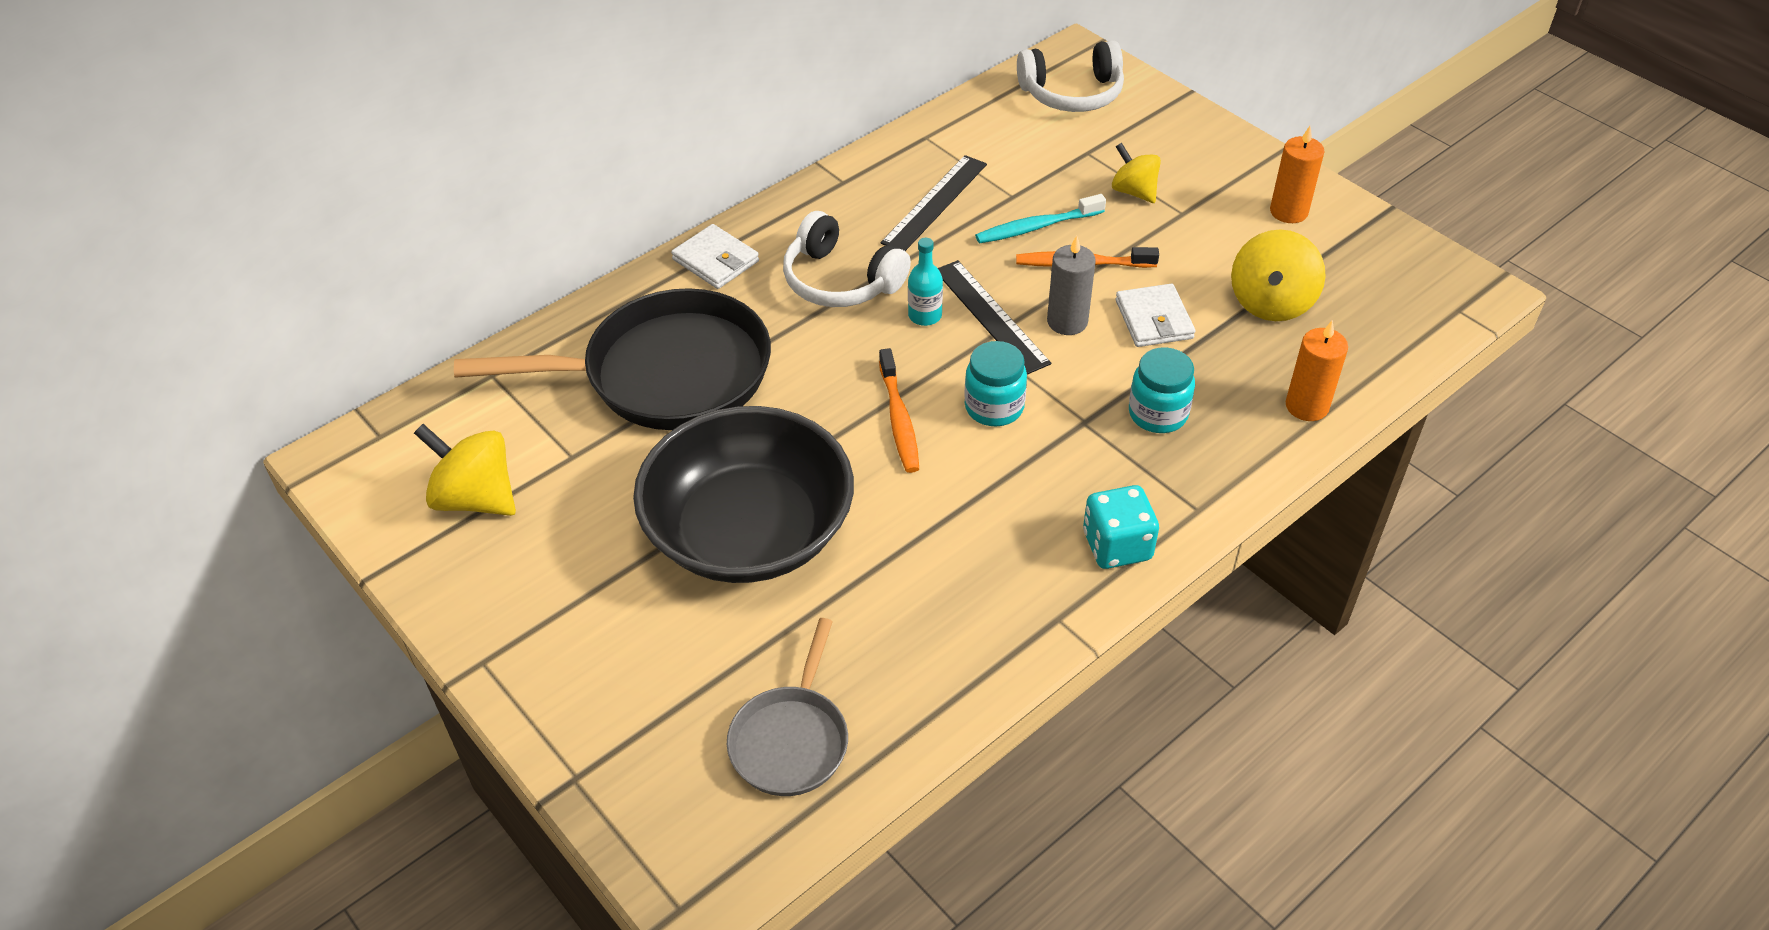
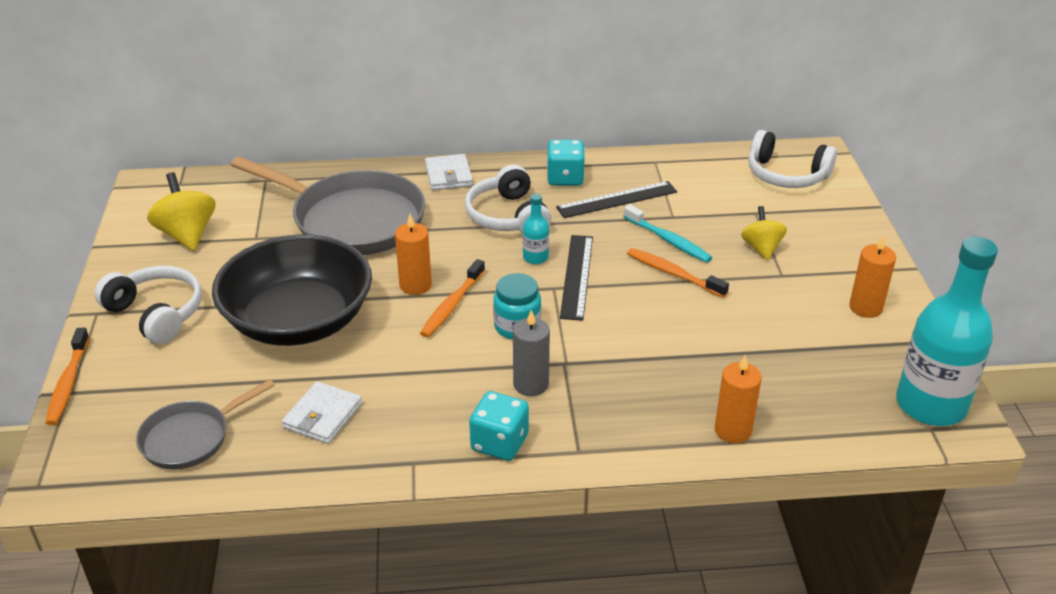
camera: 35 degrees right, 10 degrees down
black pan [454,288,771,430] -> grey pan [231,156,426,255]
turquoise toothbrush [975,194,1106,243] -> turquoise toothbrush turned 150 degrees counterclockwise [623,204,712,263]
grey candle [1047,236,1096,335] -> grey candle moved to [513,310,550,396]
white wallet [1116,284,1195,347] -> white wallet moved to [282,381,362,444]
turquoise jar [1129,347,1195,433] -> none
yellow spinning top [1231,229,1326,321] -> none
none -> orange toothbrush [46,328,90,425]
none -> white headphones [94,266,202,344]
none -> orange candle [395,214,432,295]
none -> turquoise dice [547,140,585,186]
none -> turquoise bottle [896,237,998,426]

